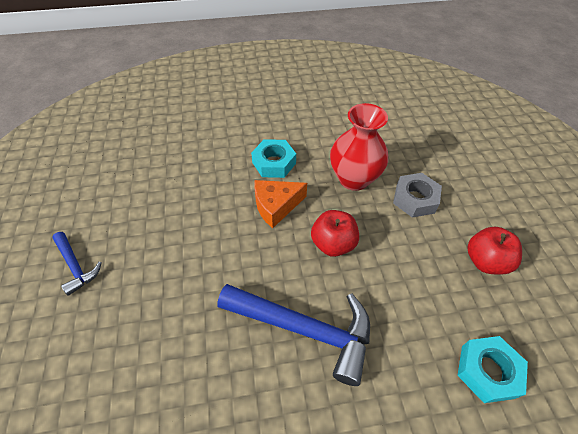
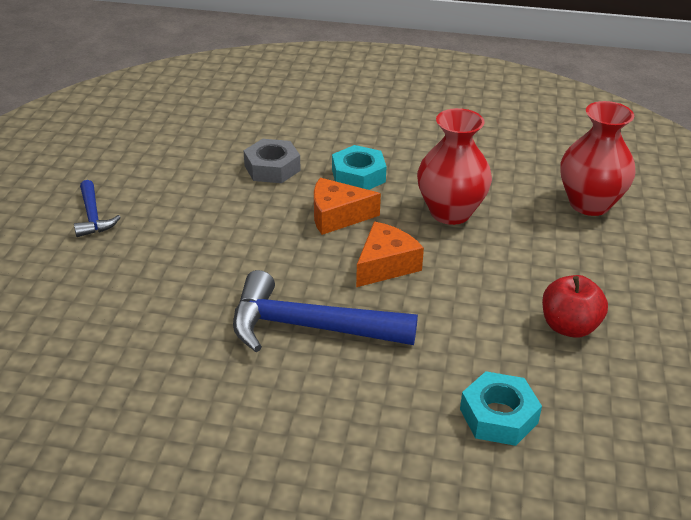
camera: 20 degrees right, 15 degrees down
blue hammer [217,284,370,386] -> blue hammer turned 150 degrees clockwise [233,270,418,352]
red apple [311,210,359,257] -> orange cheese [356,222,424,287]
grey nut [393,173,442,218] -> grey nut moved to [243,139,301,183]
none -> red vase [560,101,636,216]

